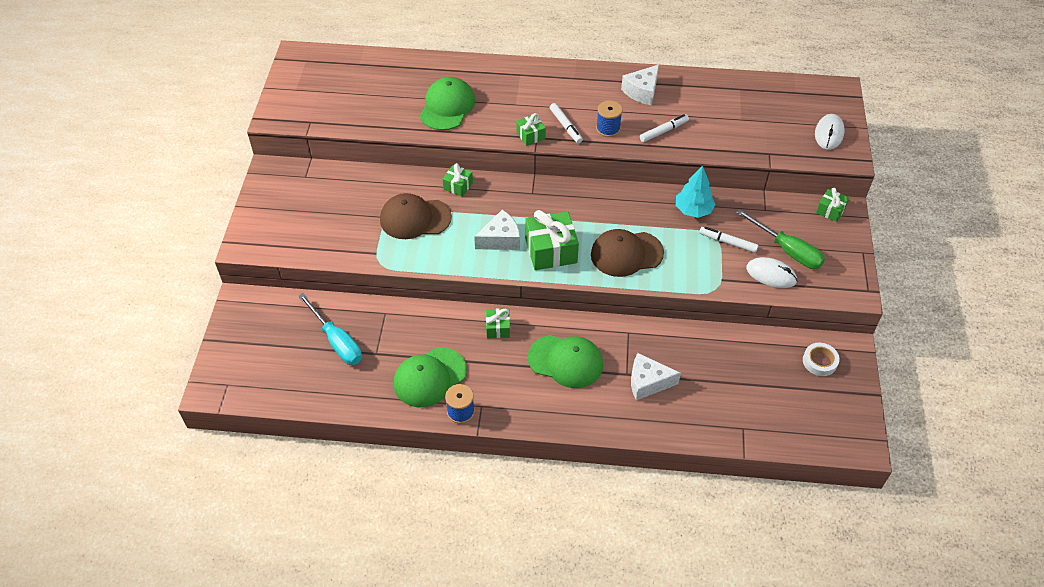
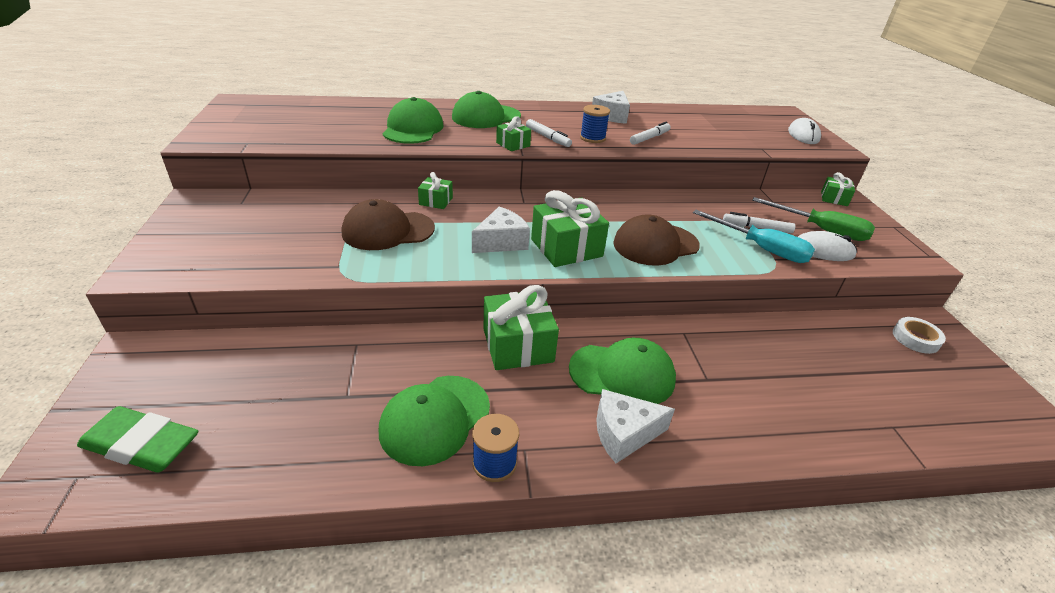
camera: 15 degrees left, 15 degrees down
turquoise screwdriver [298,293,362,365] -> turquoise screwdriver moved to [693,210,815,263]
green gift [486,308,510,338] -> green gift [484,285,559,370], size x1.88
white cheese [631,353,681,401] -> white cheese moved to [596,389,675,463]
turquoise tree [676,166,716,218] -> none
none -> green eraser [77,406,198,473]
none -> green cap [452,91,521,128]

